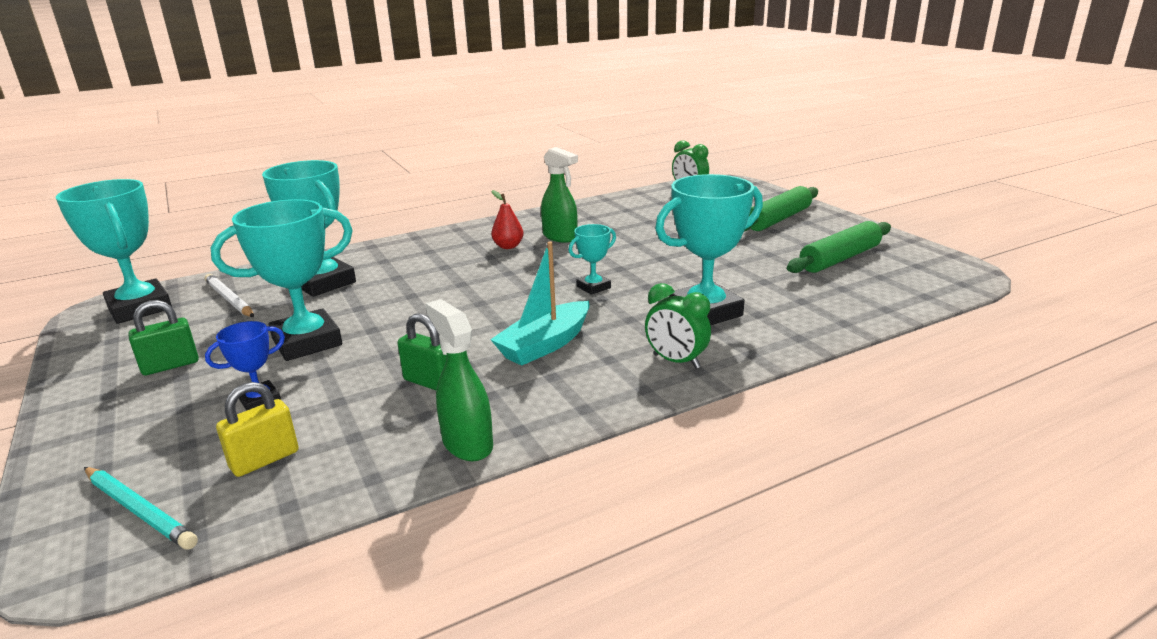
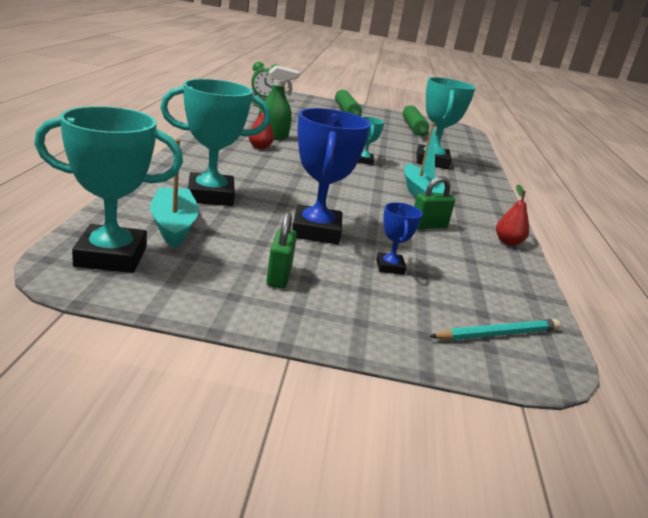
camera: 60 degrees left, 0 degrees up
white pencil [205,274,254,317] -> turquoise boat [150,139,199,248]
turquoise trophy [211,199,353,361] -> blue trophy [292,108,371,245]
yellow padlock [216,382,299,477] -> none
green spray bottle [426,299,493,461] -> red pear [496,184,529,246]
green clock [645,283,711,369] -> none

